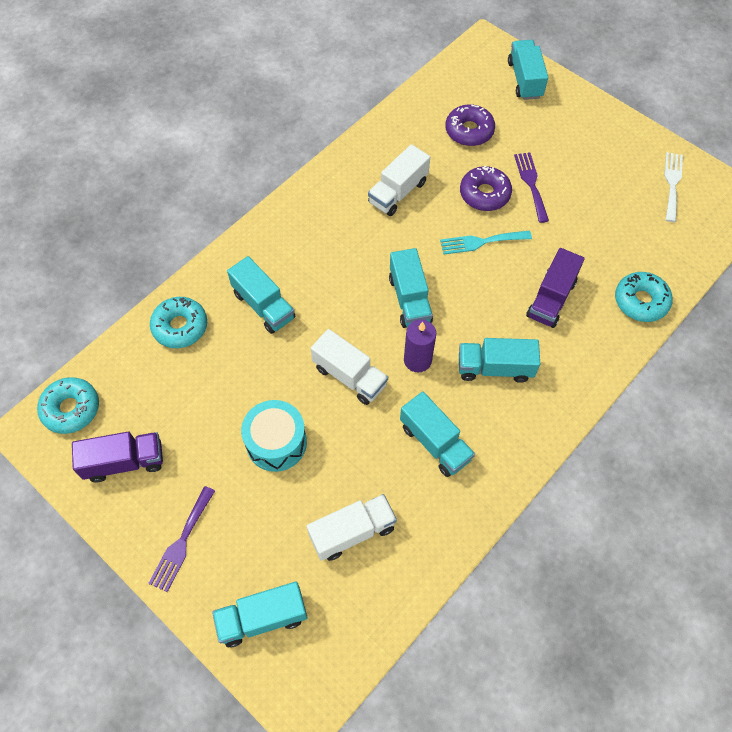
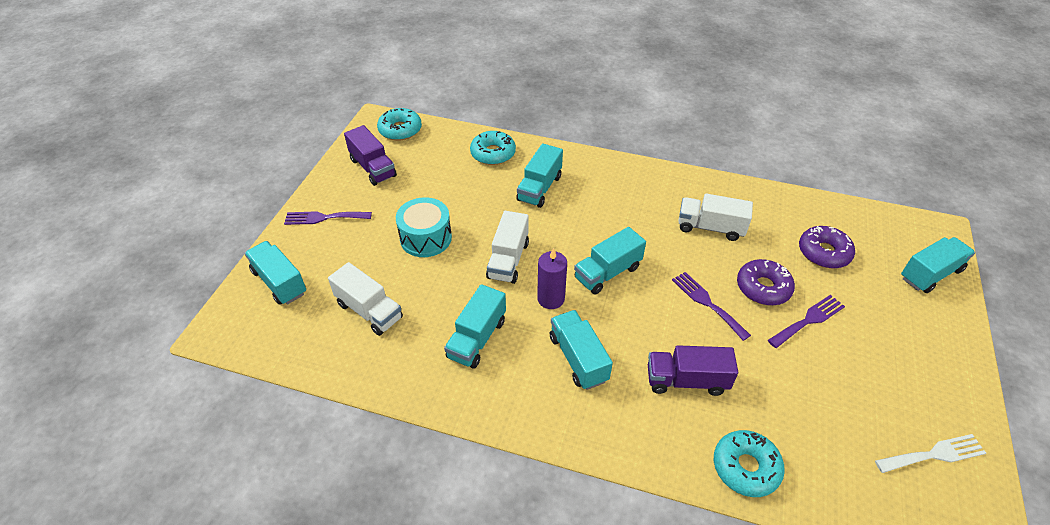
camera: 65 degrees right, 15 degrees down
turquoise fork [440,231,532,254] -> purple fork [672,272,751,341]

